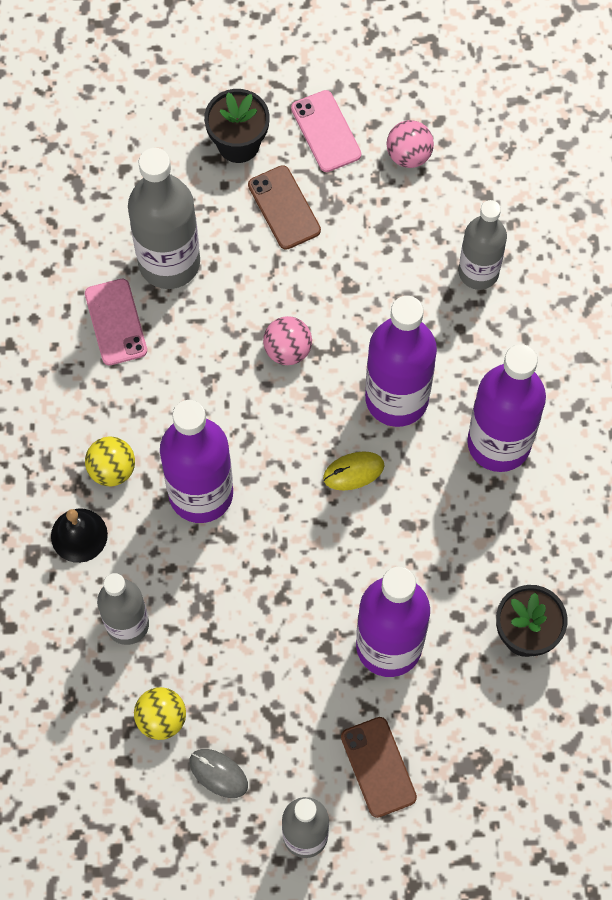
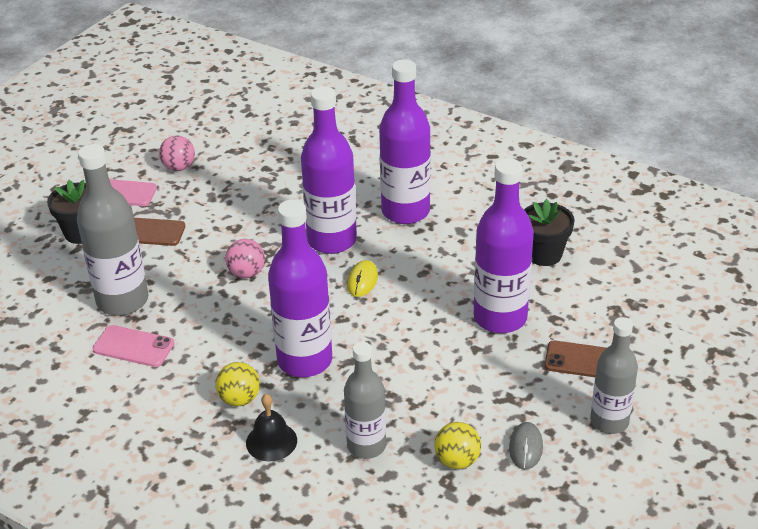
camera: 55 degrees left, 30 degrees down
grey mouse [189,749,248,798] -> grey mouse turned 60 degrees counterclockwise [509,422,543,470]
grey bottle [459,200,507,290] -> none

